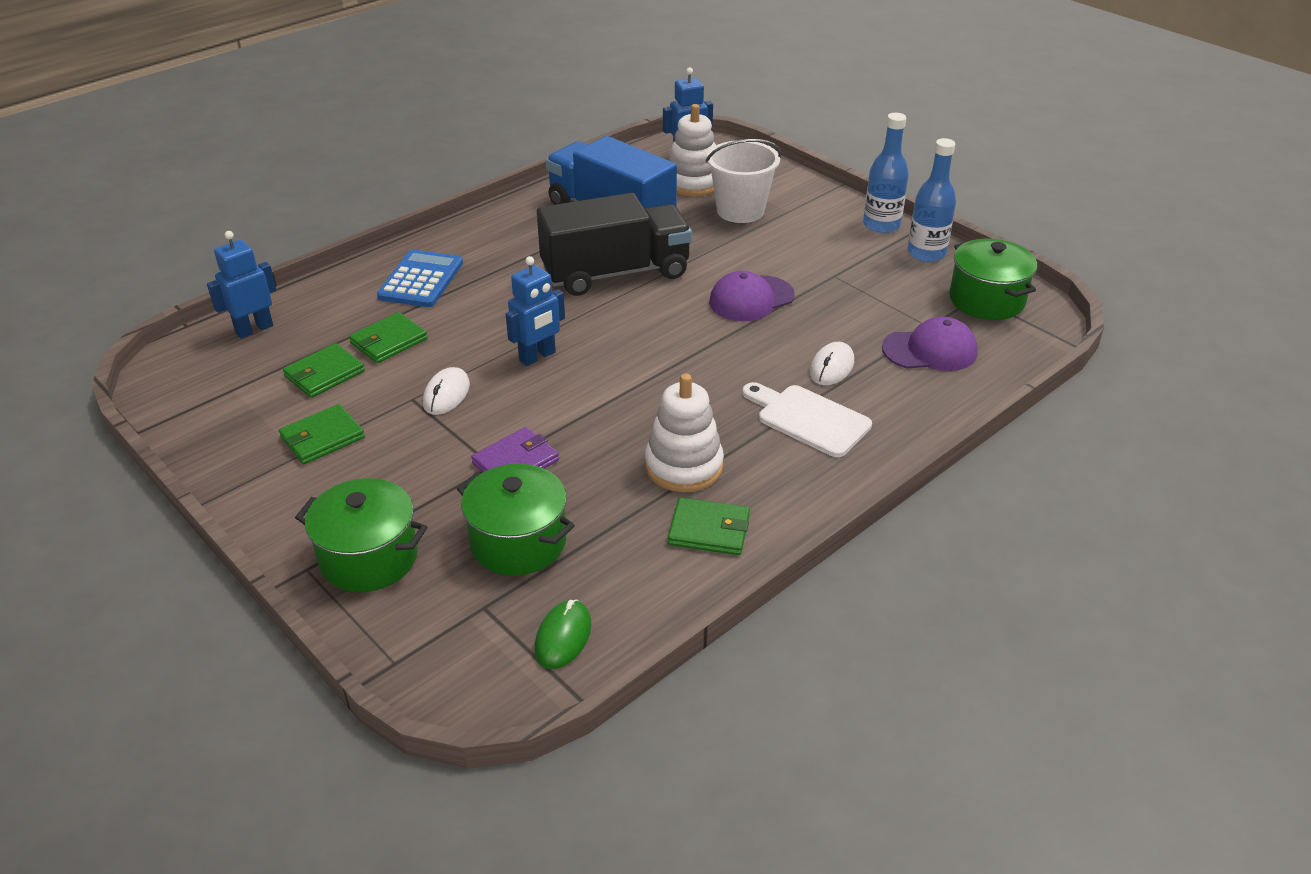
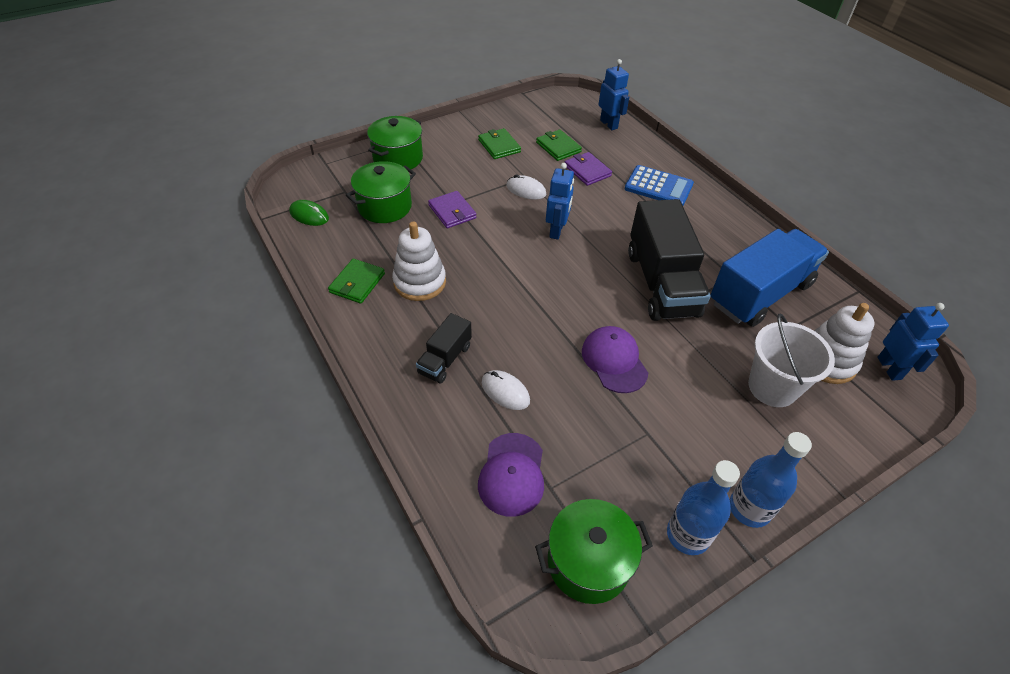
camera: 100 degrees right, 10 degrees up
green wallet [349,312,428,363] -> purple wallet [565,152,612,186]
blue robot [506,256,565,366] -> blue robot turned 135 degrees counterclockwise [546,163,574,239]
white cutting board [742,382,872,457] -> black truck [416,313,472,384]

